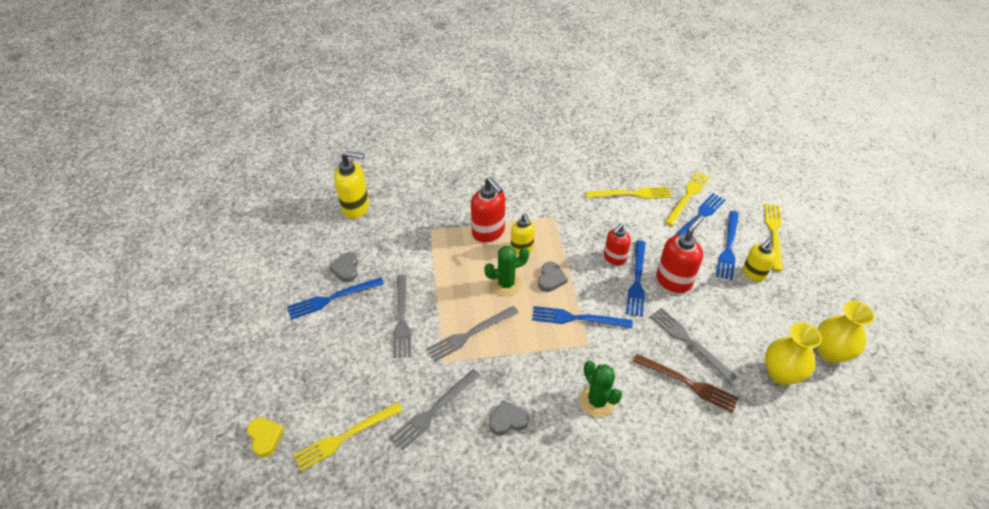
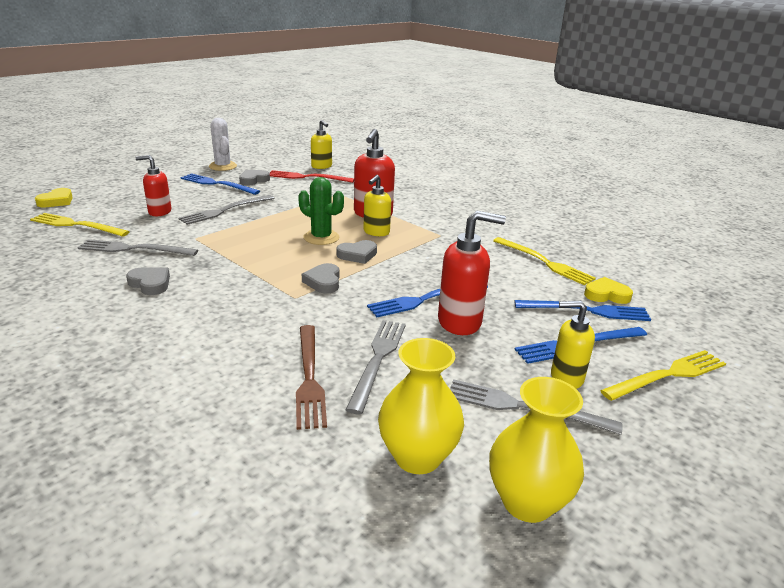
camera: 50 degrees right, 20 degrees down
yellow soap dispenser [334,151,369,219] -> yellow soap dispenser [311,120,332,169], size x0.66
grey fork [426,306,519,362] -> grey fork moved to [450,379,623,435]
blue fork [532,306,633,328] -> grey heart [302,263,339,293]
green cactus [580,361,622,417] -> none
red soap dispenser [604,223,631,265] -> red soap dispenser moved to [135,155,171,216]
yellow fork [665,171,710,226] -> yellow heart [584,277,633,304]
none -> white cactus [209,118,237,171]
none -> red fork [270,170,354,183]

